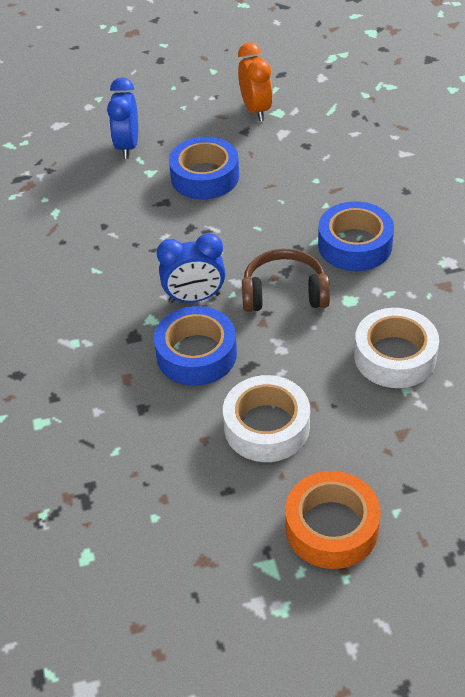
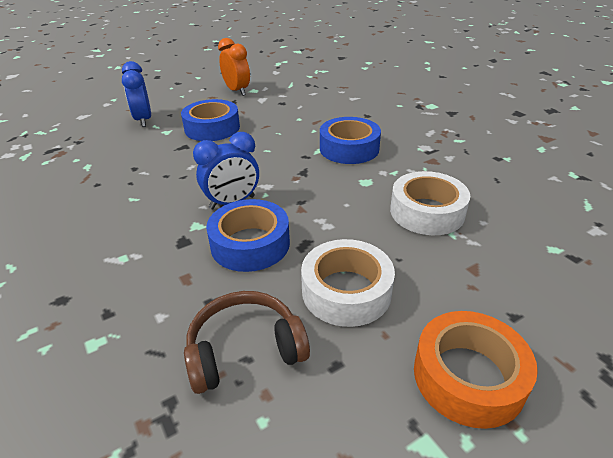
camera: 20 degrees left, 10 degrees down
brown headphones [242,249,330,312] -> brown headphones moved to [184,291,310,394]

